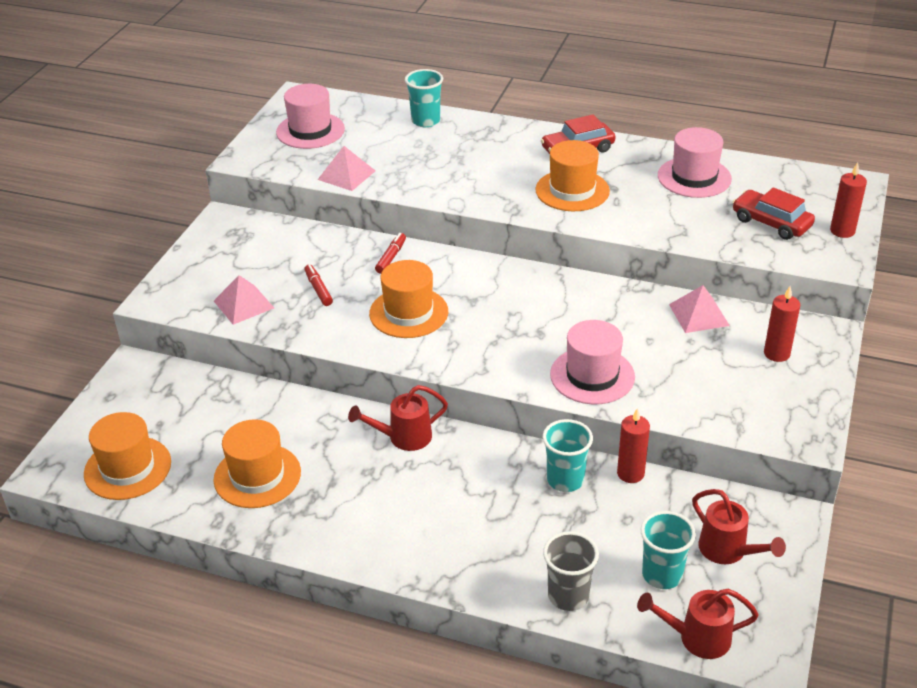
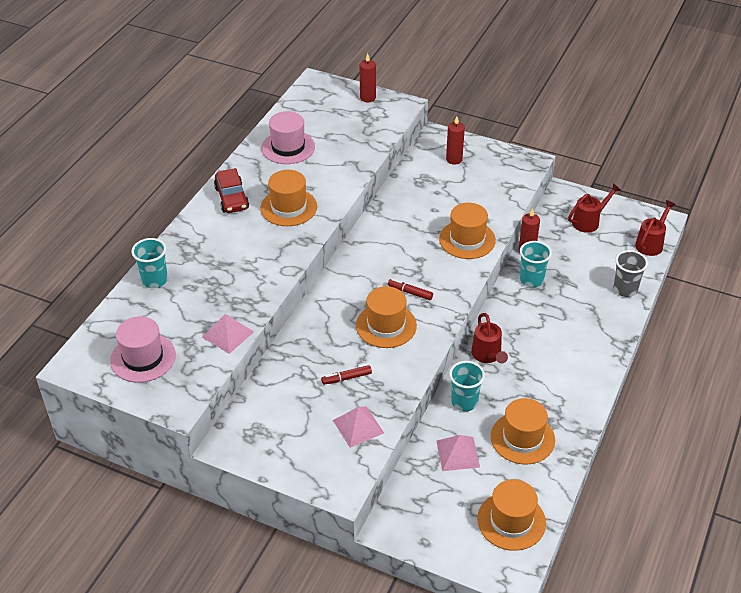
camera: 85 degrees left, 5 degrees up
red marker [375,233,406,274] -> red marker moved to [388,279,433,300]
pink hat [550,320,635,404] -> orange hat [439,203,496,259]
red watering can [637,589,759,659] -> red watering can turned 150 degrees counterclockwise [635,200,676,256]
turquoise cup [641,511,696,589] -> turquoise cup moved to [449,361,485,412]
pink pyramid [669,285,730,333] -> pink pyramid moved to [436,435,480,471]
red car [733,187,815,240] -> none

